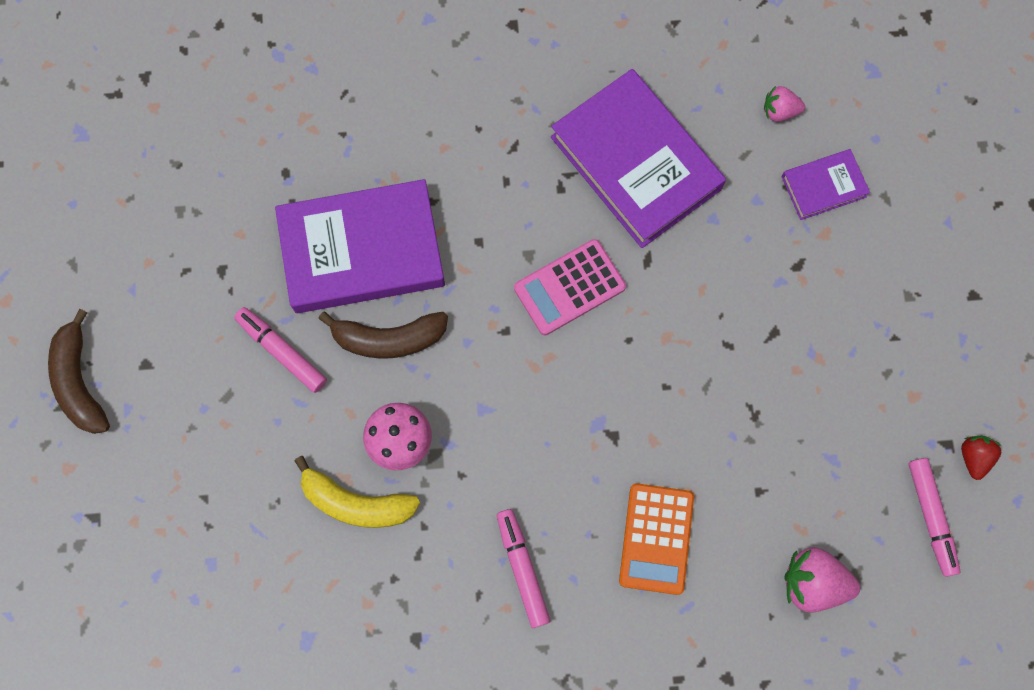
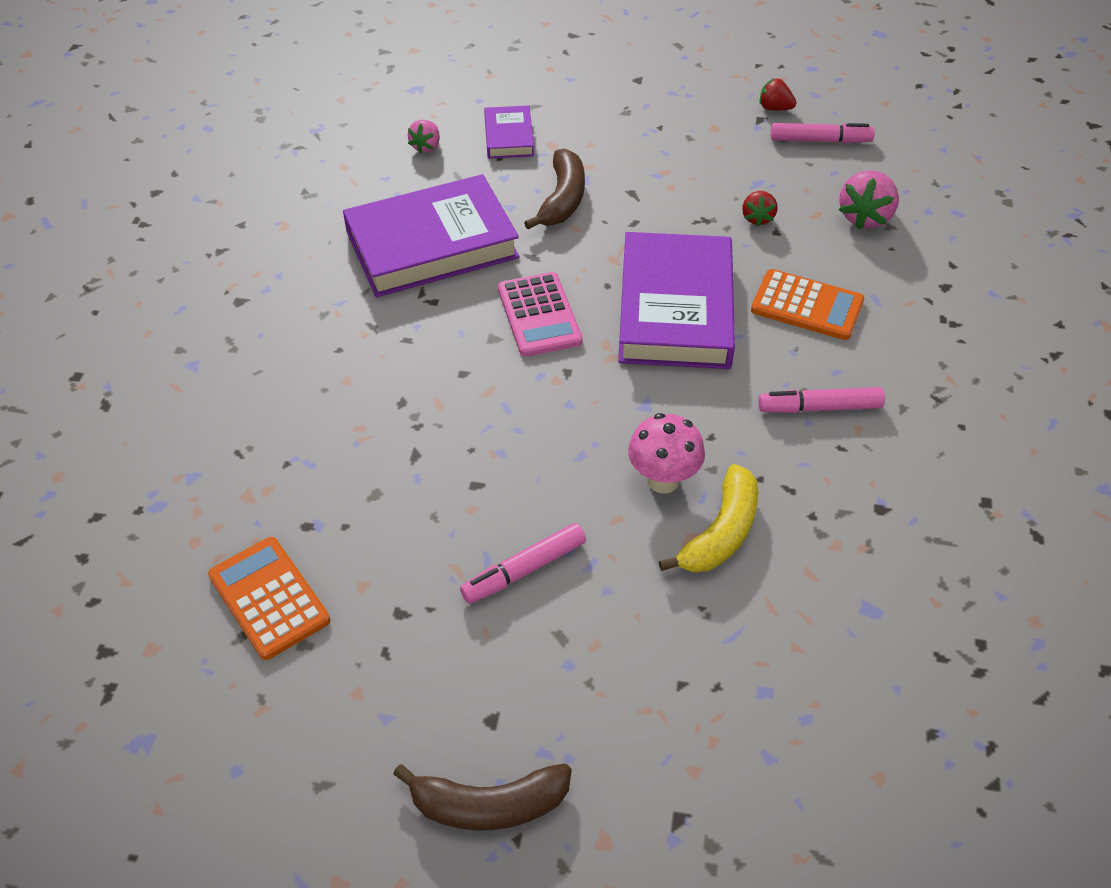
camera: 75 degrees left, 25 degrees down
purple book [275,179,445,313] -> purple book moved to [618,232,735,369]
brown banana [318,311,448,359] -> brown banana moved to [524,149,585,230]
none -> orange calculator [208,537,330,660]
none -> red strawberry [742,191,778,227]

